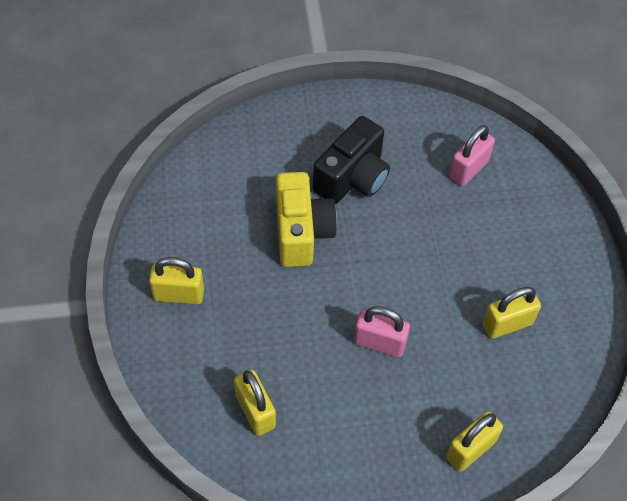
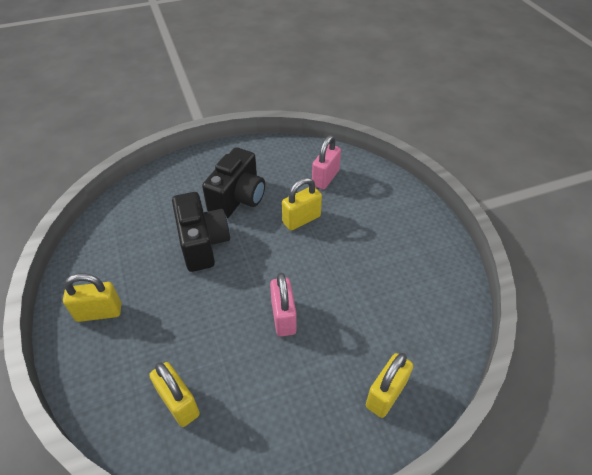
camera: 10 degrees left, 10 degrees down
yellow camera [276,172,337,267] -> black camera [172,192,230,272]
pink padlock [354,306,410,358] -> pink padlock turned 75 degrees clockwise [270,273,297,337]
yellow padlock [482,287,541,339] -> yellow padlock moved to [282,177,322,231]

